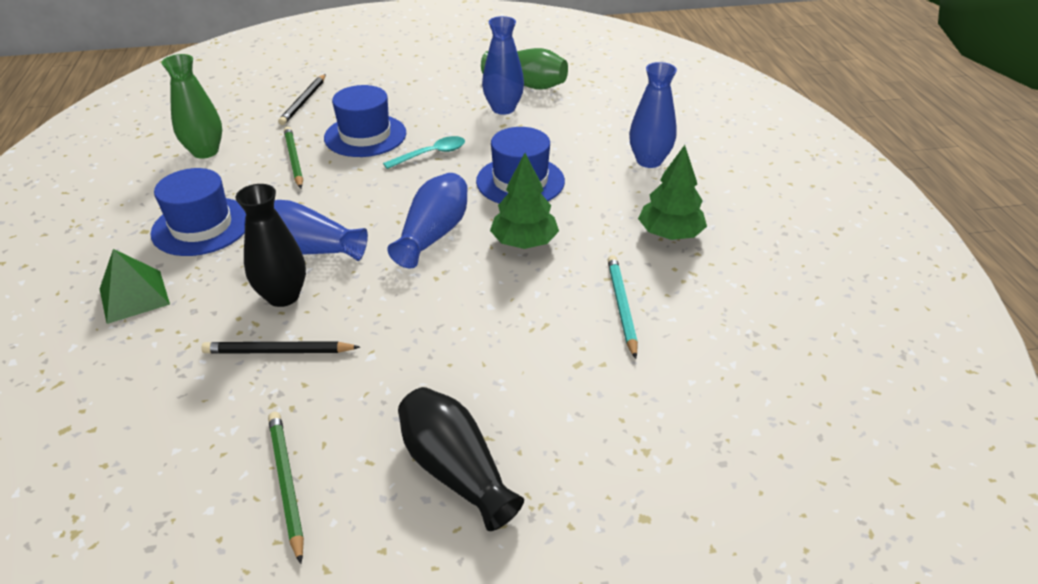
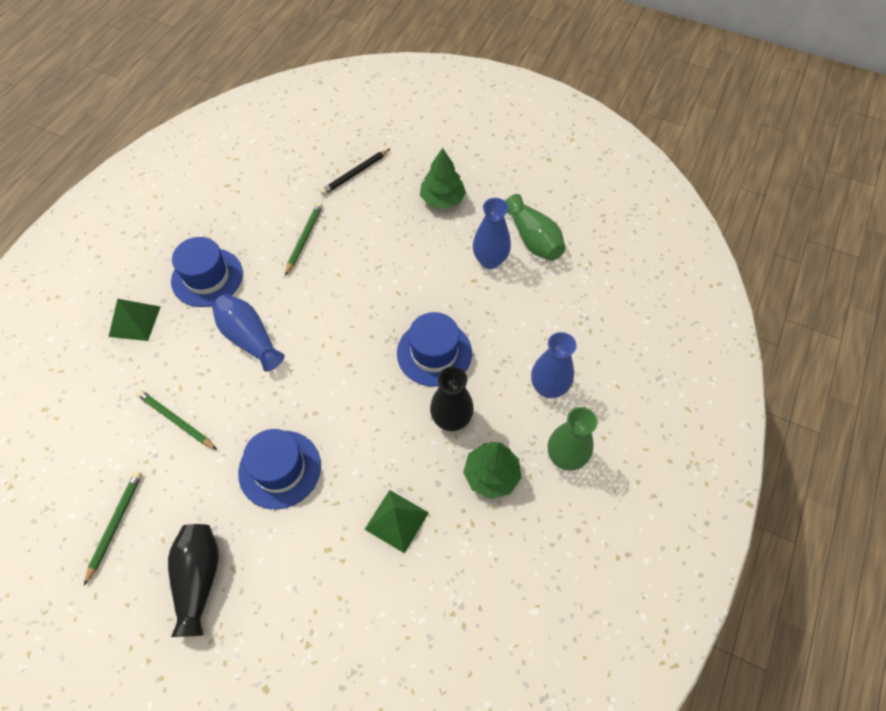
camera: 35 degrees right, 20 degrees up
green vase [161,54,222,159] -> green vase moved to [548,407,597,471]
black pencil [201,341,360,354] -> green pencil [136,390,217,450]
black vase [236,184,306,307] -> black vase moved to [430,366,474,431]
blue hat [324,85,406,157] -> blue hat moved to [238,429,321,509]
turquoise spoon [383,136,465,169] -> none
blue vase [388,173,468,269] -> none
green tree [490,153,559,249] -> green tree moved to [420,148,466,209]
turquoise pencil [607,255,638,359] -> green pyramid [364,490,429,554]

